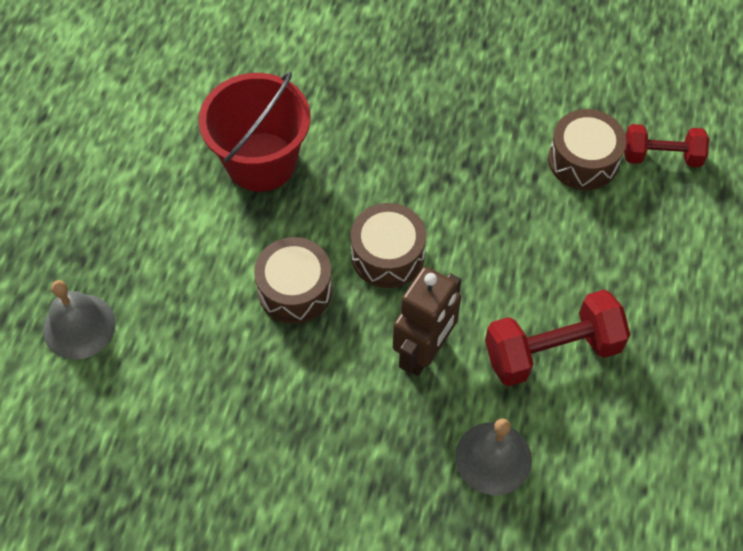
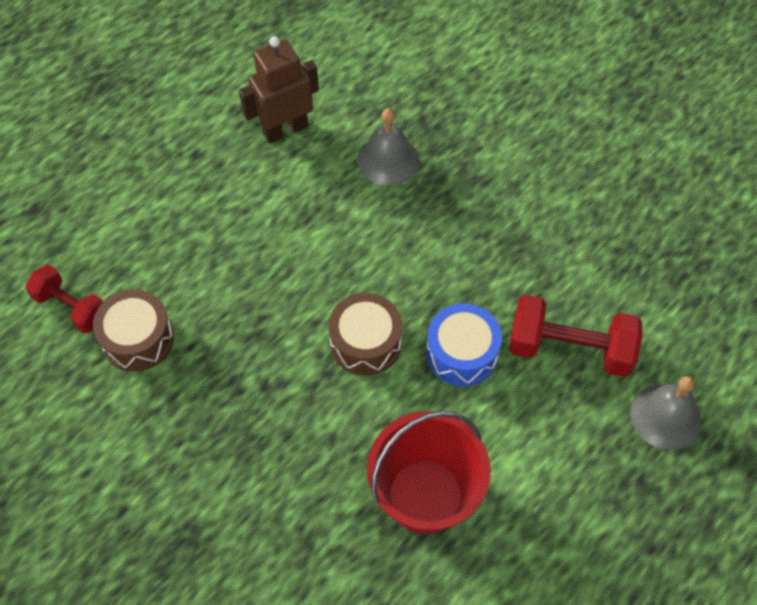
camera: 150 degrees left, 0 degrees up
brown drum [254,237,333,324] -> blue drum [426,303,502,386]
brown robot [393,267,461,376] -> brown robot moved to [239,36,319,143]
red dumbbell [485,289,630,386] -> red dumbbell moved to [509,295,643,377]

